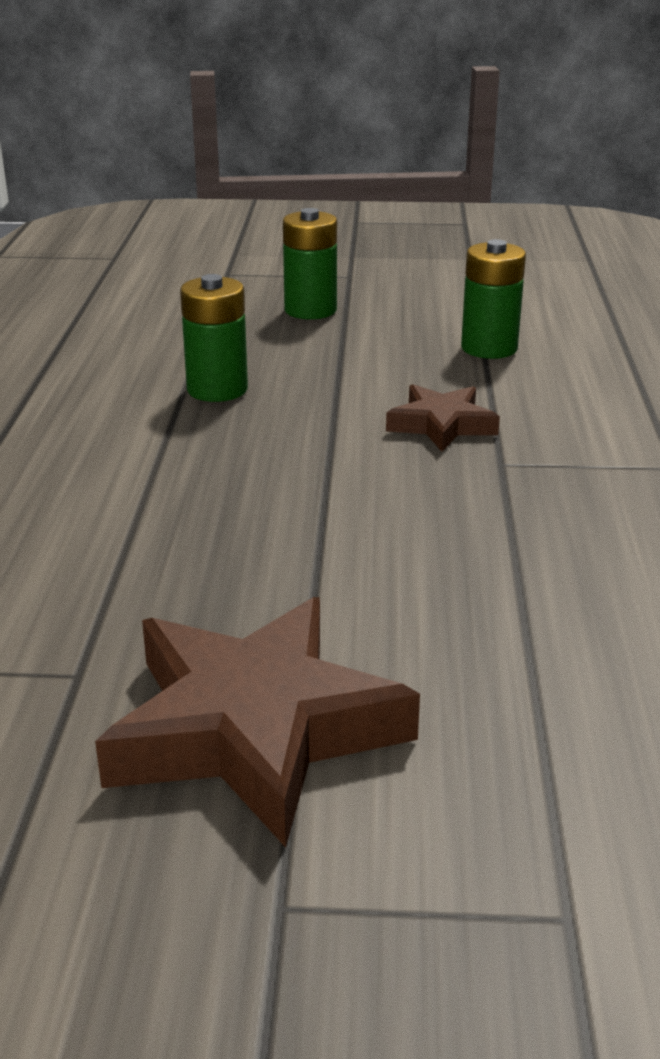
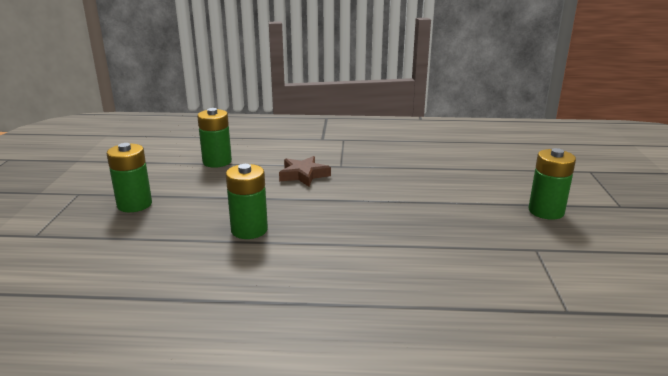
camera: 90 degrees left, 5 degrees down
brown star [95,597,420,848] -> green battery [529,148,576,220]

